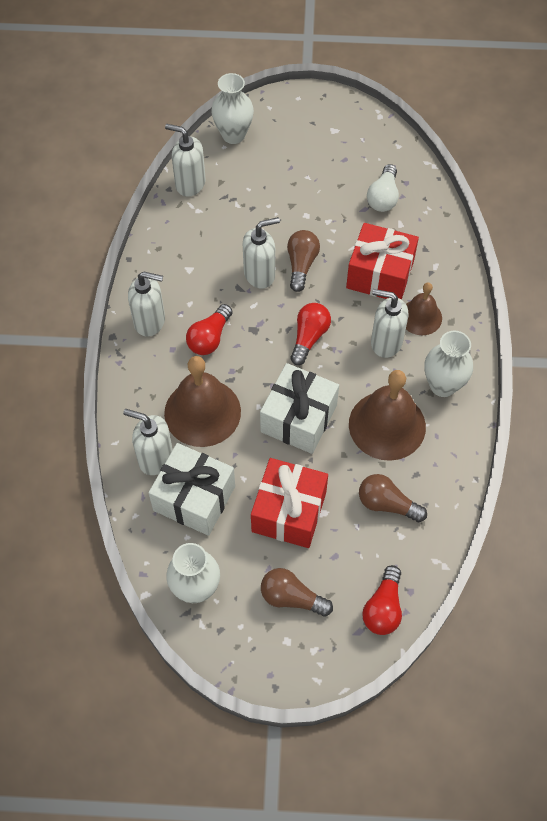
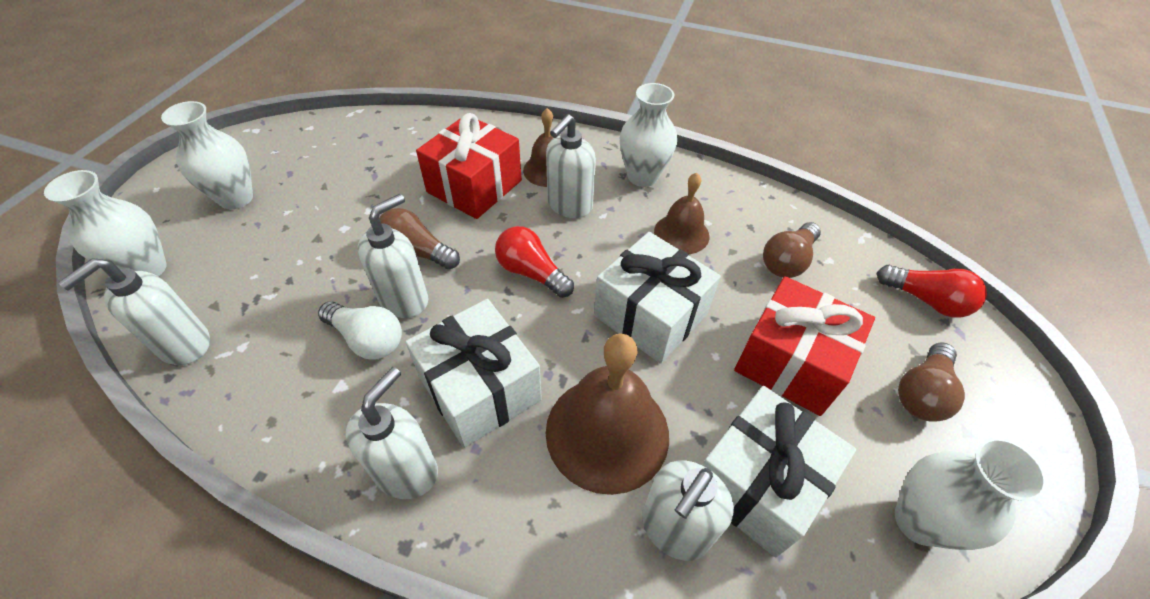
camera: 75 degrees left, 10 degrees down
red light bulb [186,304,233,355] -> white gift [405,299,542,448]
white soap dispenser [243,217,280,289] -> white soap dispenser turned 45 degrees clockwise [358,194,428,318]
brown bell [349,370,426,461] -> brown bell [654,173,709,254], size x0.58
white light bulb [367,164,399,212] -> white light bulb moved to [318,301,402,360]
none -> white vase [161,101,253,210]

